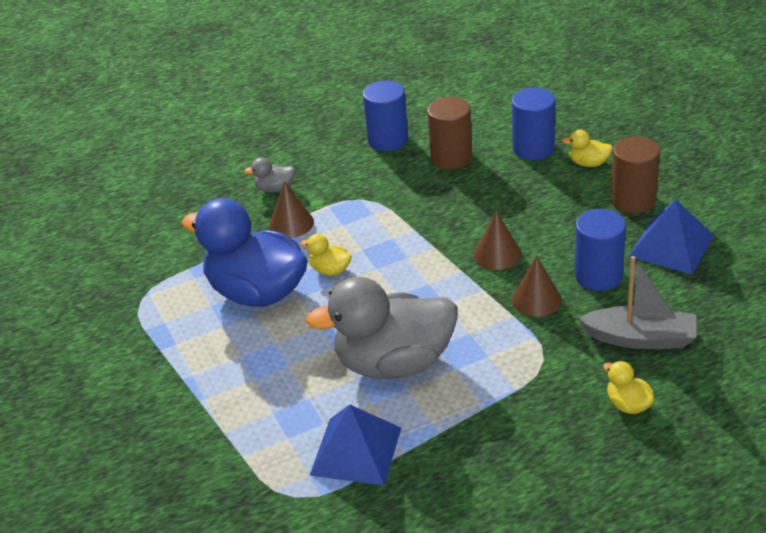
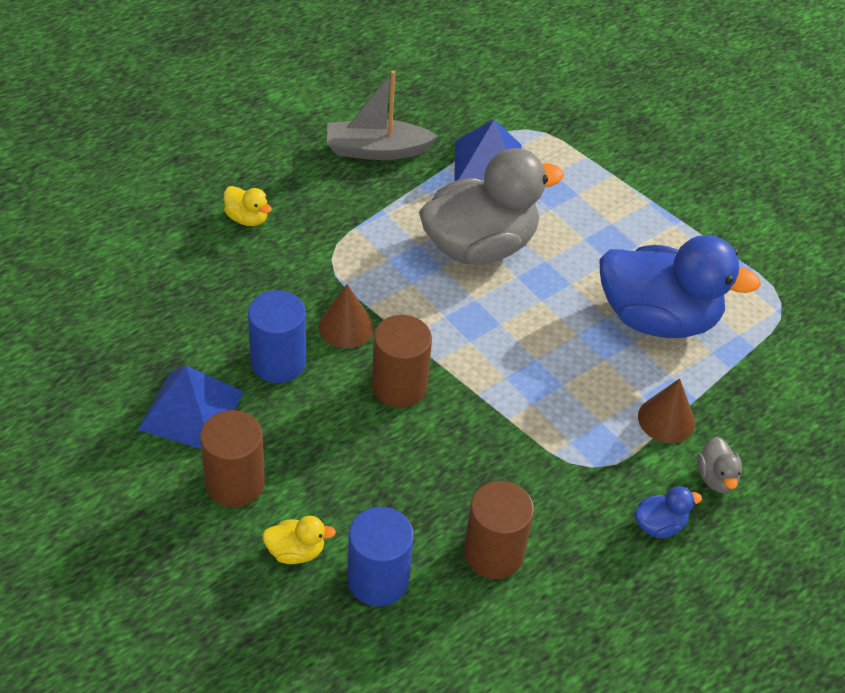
camera: 160 degrees right, 10 degrees up
grey duck [244,157,295,193] -> grey duck turned 105 degrees clockwise [697,437,742,493]
yellow duck [300,234,352,276] -> none
blue cylinder [363,80,409,151] -> none
brown cone [474,211,522,270] -> brown cylinder [372,315,432,408]
grey boat [578,256,697,349] -> grey boat moved to [327,70,438,160]
none -> blue duck [634,486,702,538]

